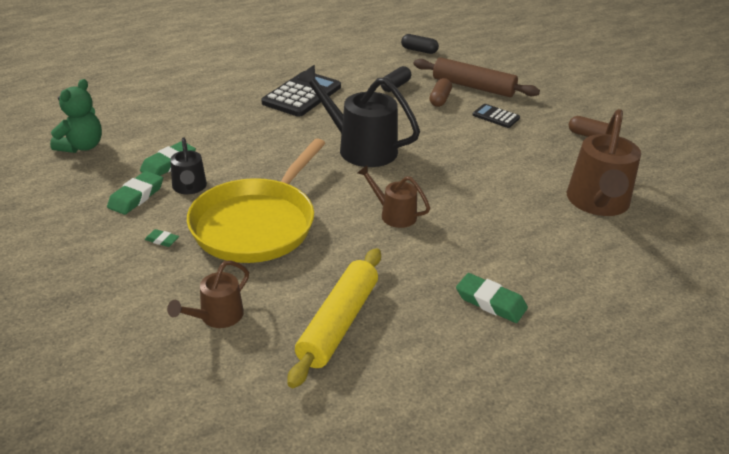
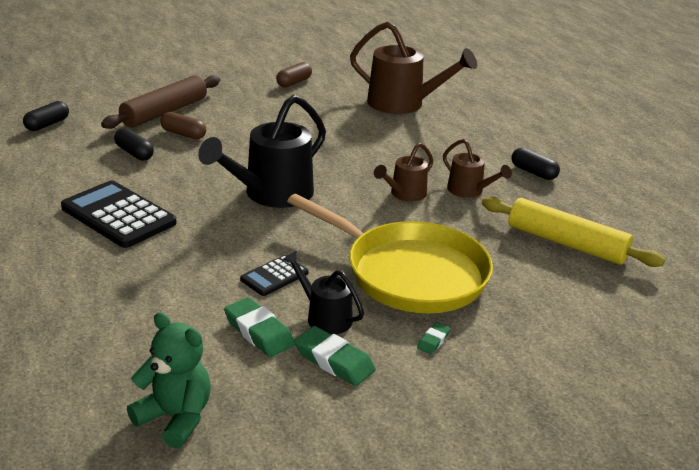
camera: 80 degrees left, 5 degrees down
brown watering can [167,260,249,328] -> brown watering can moved to [443,139,512,198]
black watering can [170,138,207,194] -> black watering can turned 135 degrees counterclockwise [282,251,364,335]
green eraser [456,273,528,323] -> black capsule [511,148,560,180]
black calculator [473,104,520,128] -> black calculator moved to [240,255,309,296]

